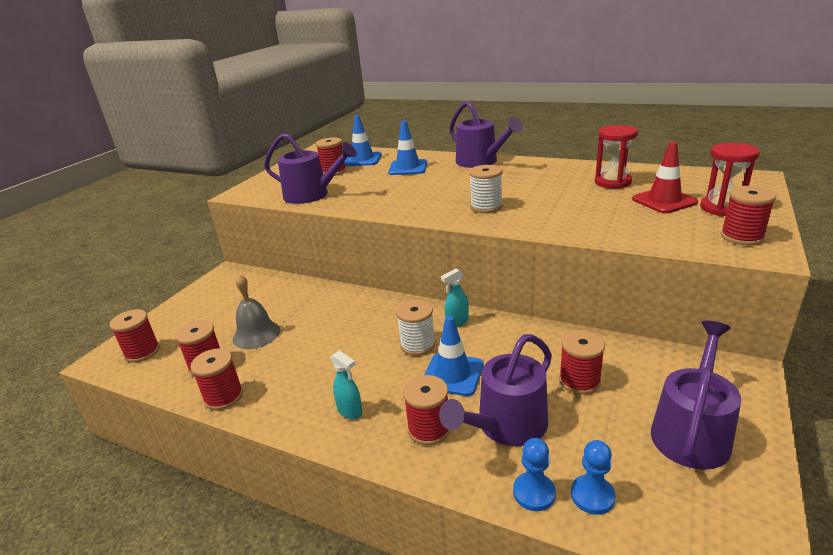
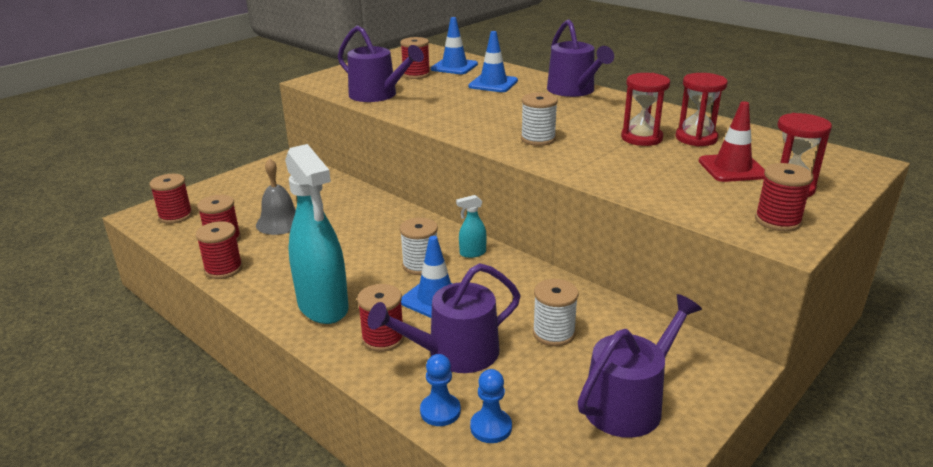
camera: 15 degrees right, 0 degrees up
turquoise spray bottle [330,351,363,419] -> turquoise spray bottle [285,144,349,324], size x2.38
red spool [559,330,605,394] -> white spool [533,279,578,346]
none -> red hourglass [621,73,670,146]

